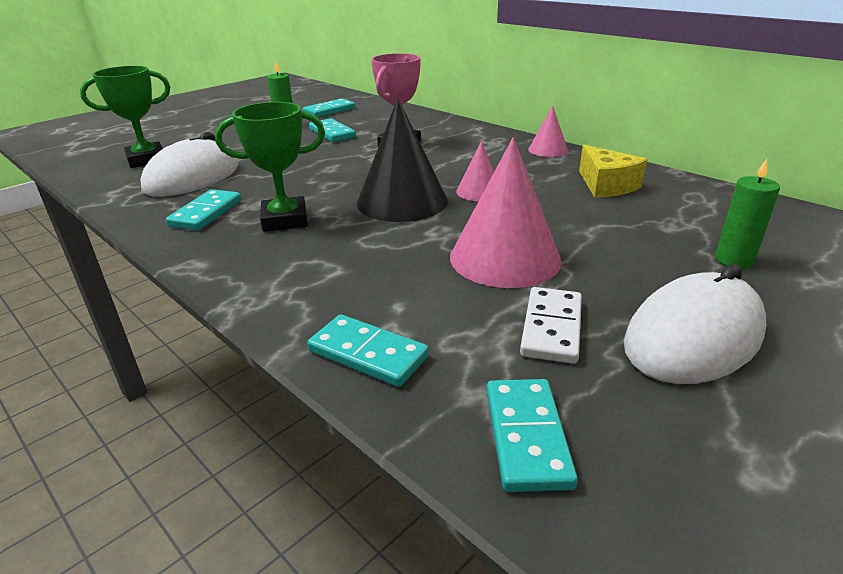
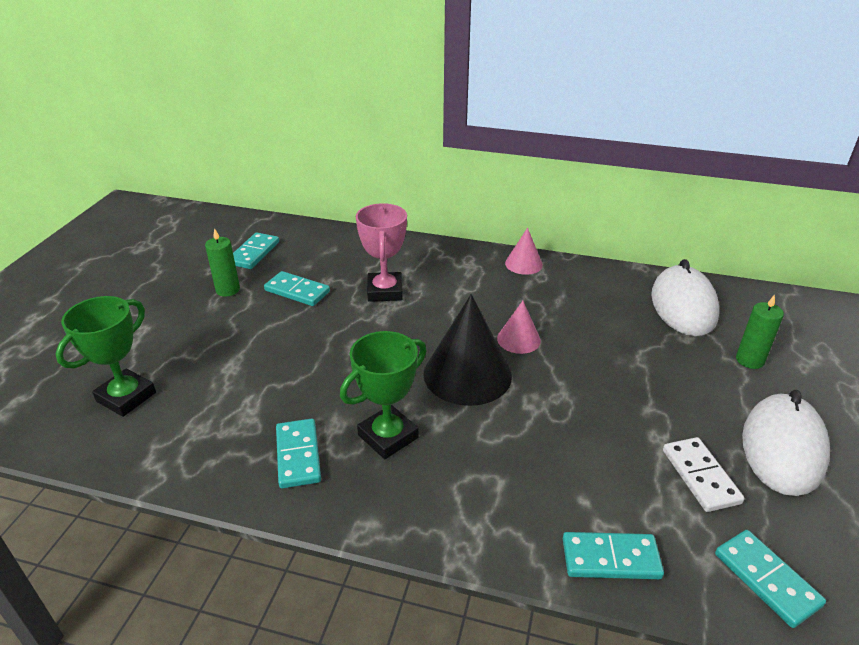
camera: 30 degrees left, 5 degrees up
white mouse [141,132,239,197] -> white mouse moved to [651,259,719,336]
pink cone [450,137,562,288] -> none
yellow cheese [579,145,648,198] -> none

